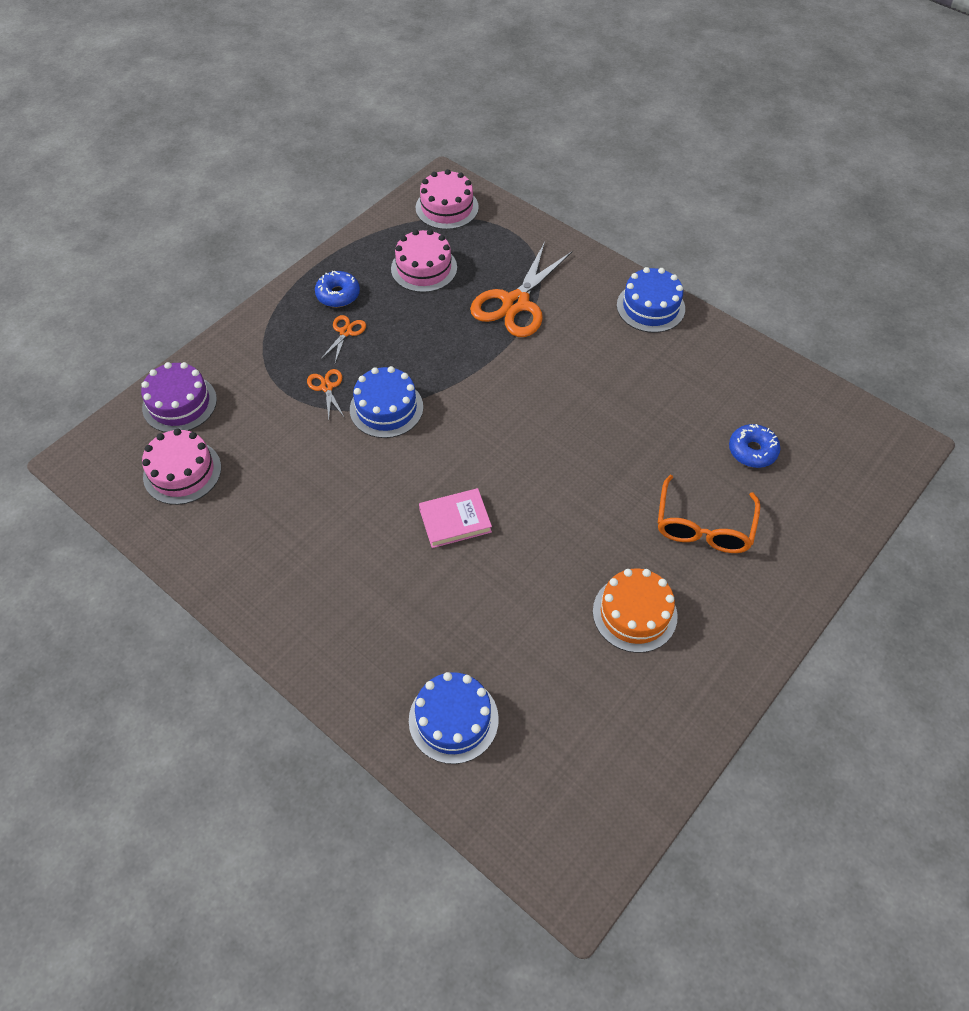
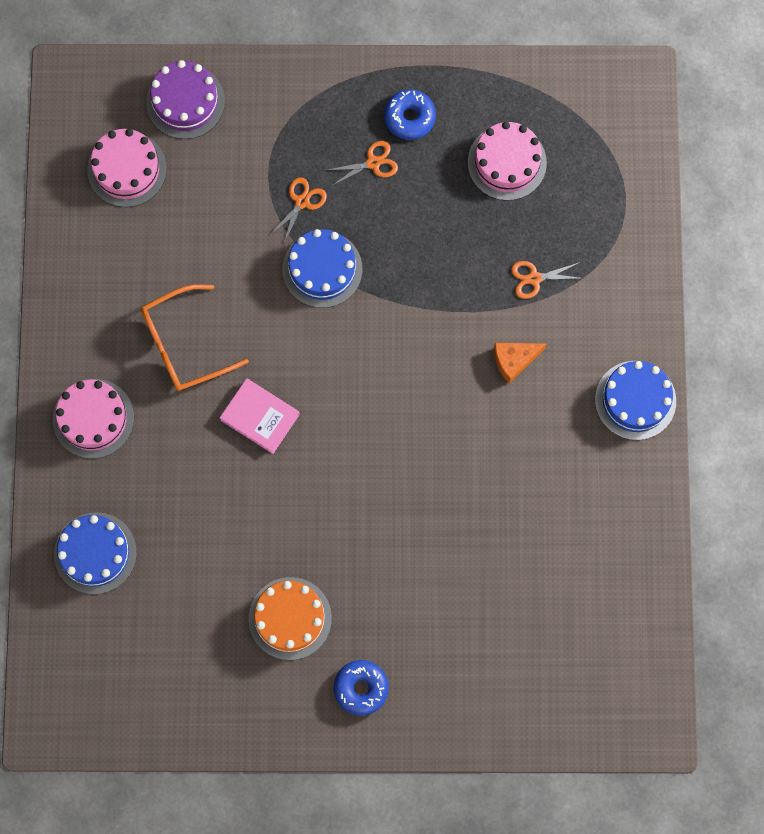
camera: 50 degrees right, 20 degrees up
pink cake [416,169,479,230] -> pink cake moved to [53,379,134,459]
orange scissors [470,242,573,337] -> orange scissors [511,261,584,299], size x0.46
orange glasses [658,475,760,553] -> orange glasses moved to [141,284,249,391]
blue donut [729,424,780,468] -> blue donut moved to [334,660,389,716]
none -> orange cheese [494,343,547,383]

